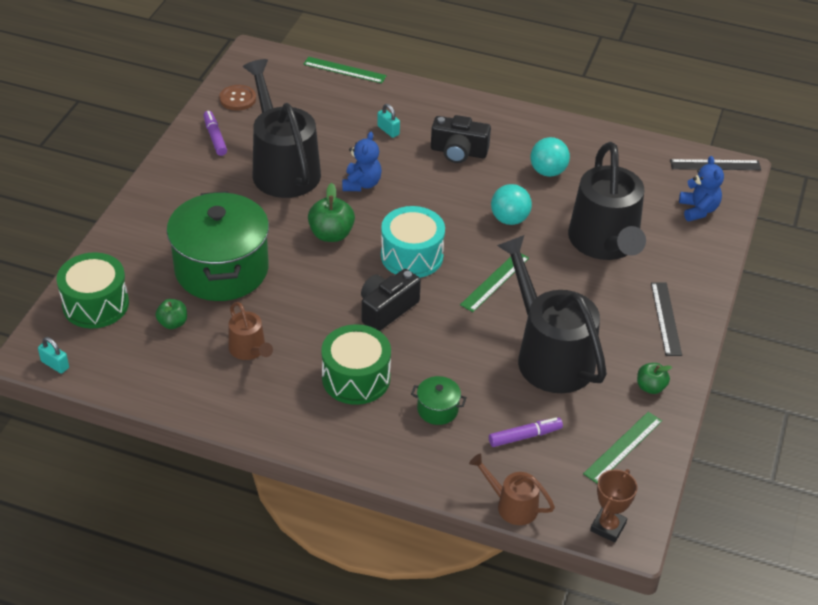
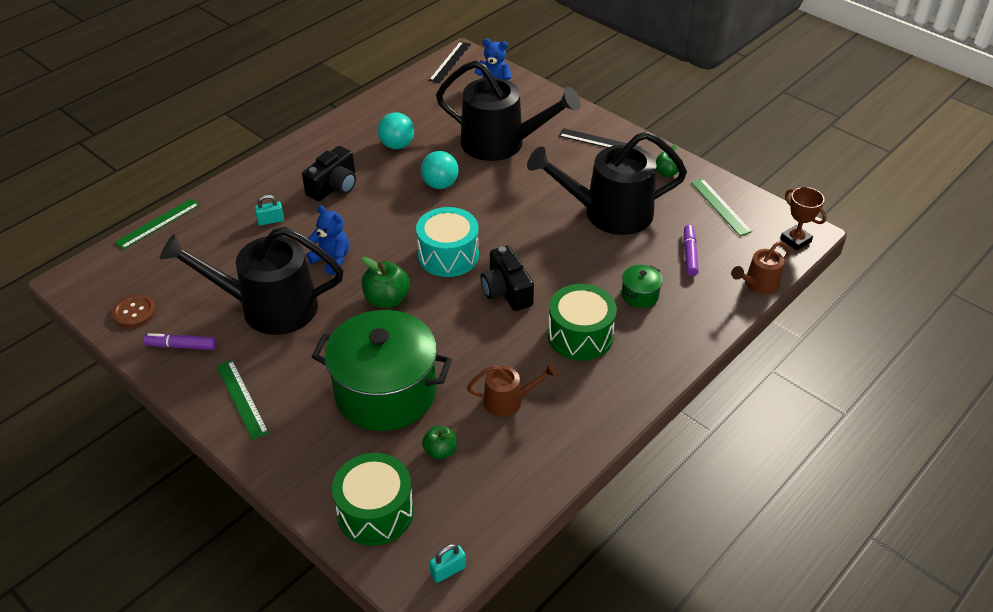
camera: 65 degrees left, 0 degrees up
green ruler [460,254,529,312] -> green ruler moved to [216,360,269,440]

